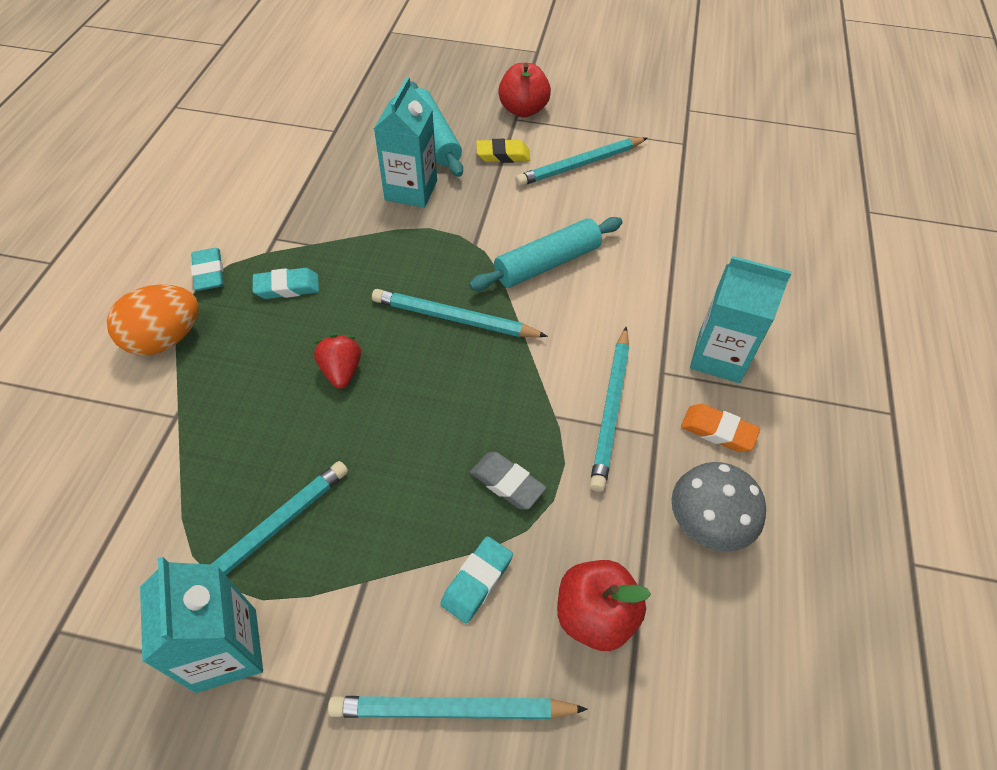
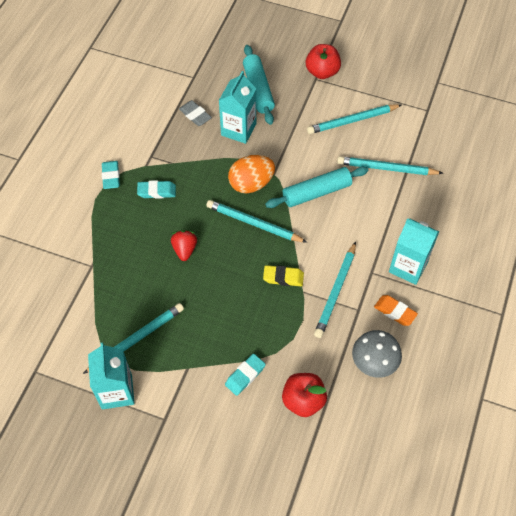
camera: 10 degrees right, 5 degrees up
orange egg [107,284,199,355] -> orange egg moved to [228,155,275,193]
turquoise pencil [328,696,588,719] -> turquoise pencil moved to [337,156,443,175]
grey eraser [470,452,546,510] -> grey eraser moved to [179,100,212,126]
yellow eraser [476,139,530,163] -> yellow eraser moved to [263,265,304,286]

